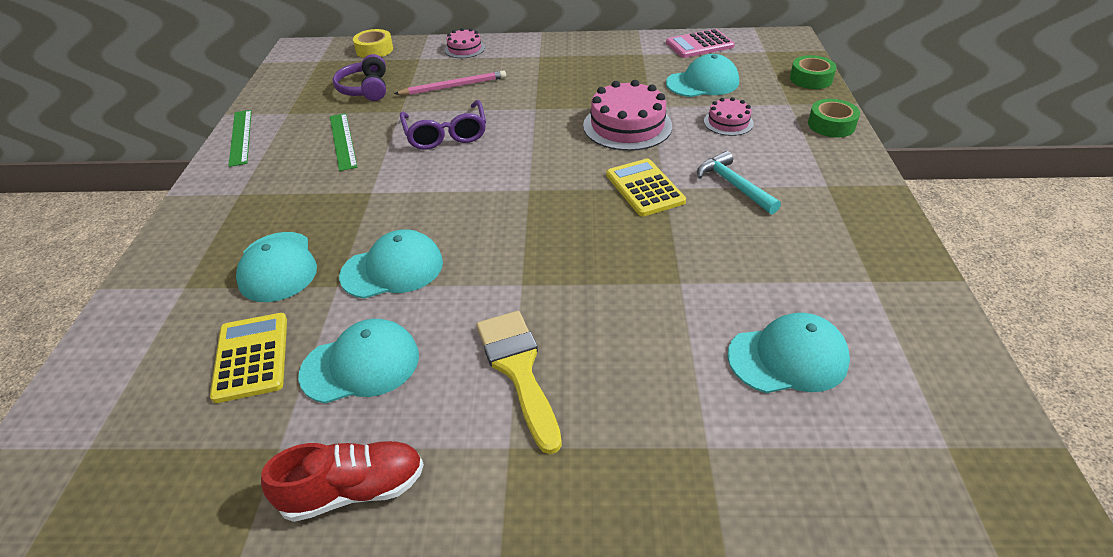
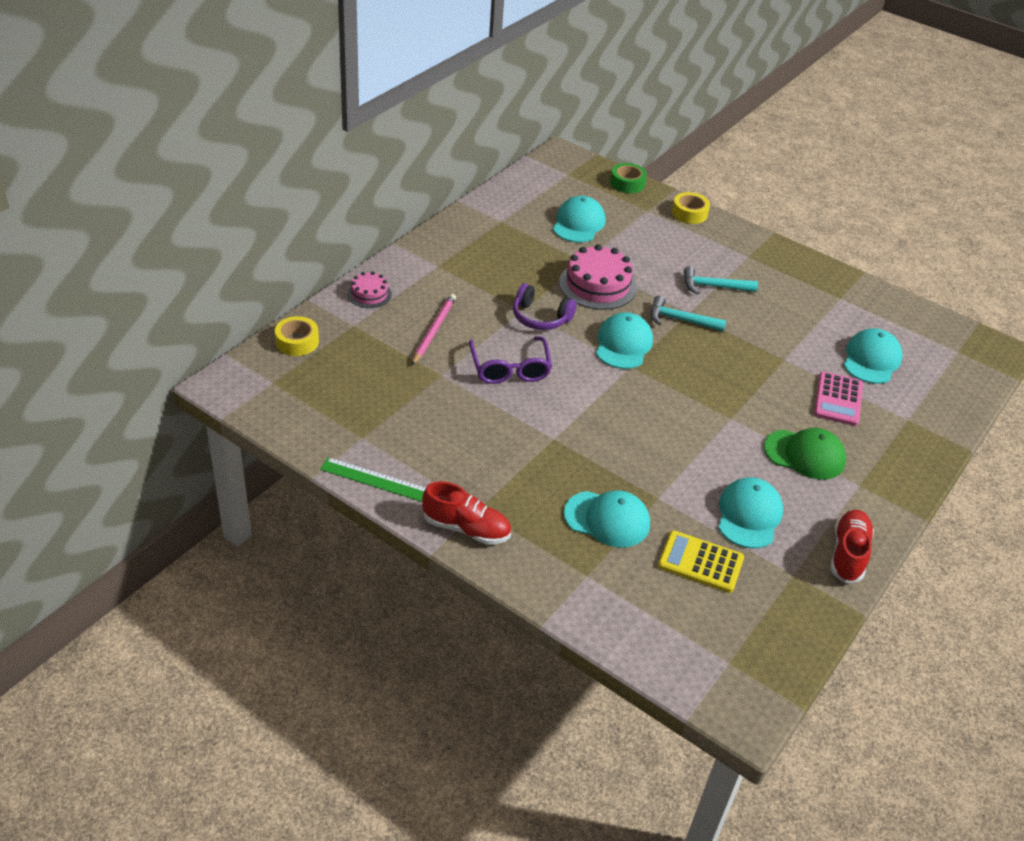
camera: 60 degrees left, 0 degrees up
green ruler [330,113,357,171] -> none
purple headphones [333,54,386,101] -> purple headphones moved to [513,283,577,330]
turquoise cap [339,229,443,299] -> turquoise cap moved to [596,312,653,369]
purple glasses [400,100,486,150] -> purple glasses turned 60 degrees clockwise [469,336,552,384]
yellow brush [476,311,562,454] -> green cap [764,428,846,480]
yellow calculator [606,159,686,216] -> turquoise hammer [650,295,726,332]
pink calculator [666,29,735,58] -> pink calculator moved to [814,371,863,426]
pink cake [704,97,754,136] -> none
green tape [808,99,860,137] -> yellow tape [672,192,710,224]
none -> red shoe [422,481,511,545]

